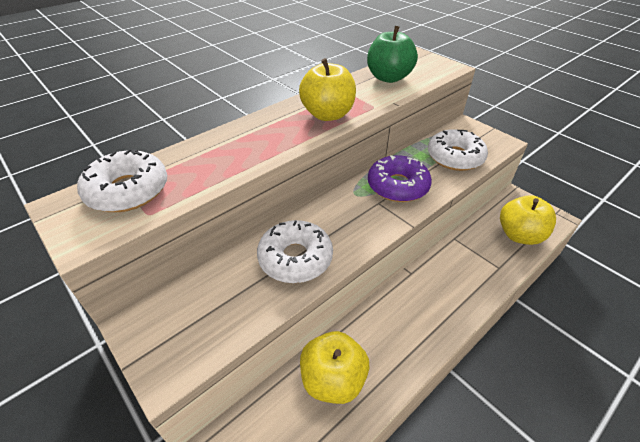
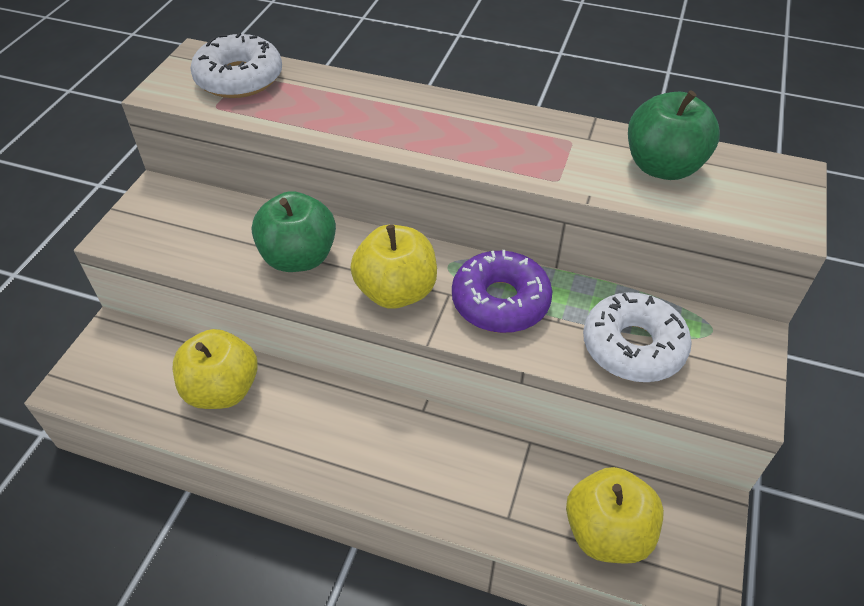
camera: 60 degrees right, 5 degrees up
white donut [257,220,333,283] -> green apple [252,191,336,272]
yellow apple [299,58,356,121] -> yellow apple moved to [350,225,437,309]

